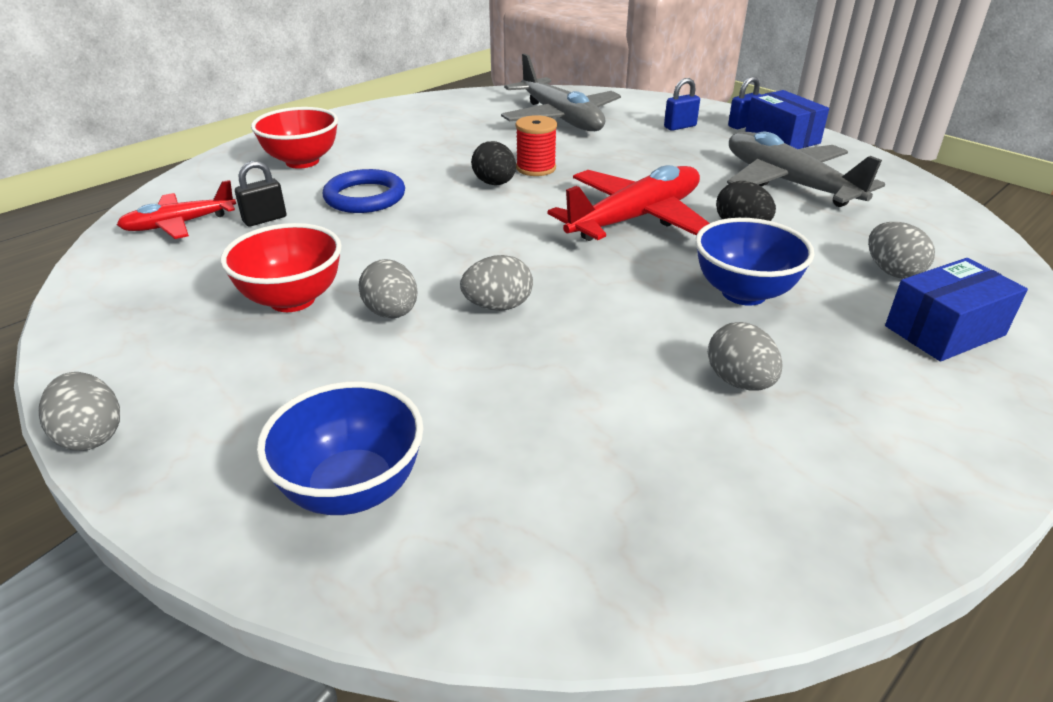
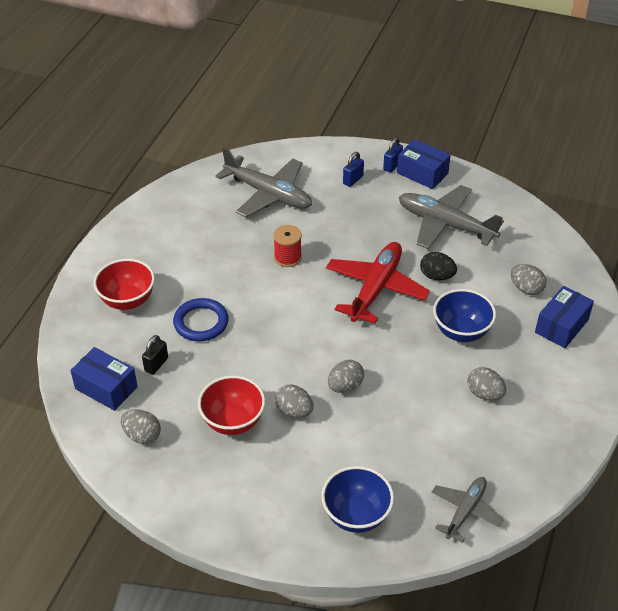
camera: 25 degrees left, 10 degrees up
grey egg [39,372,120,451] -> grey egg moved to [121,409,161,444]
red plane [117,180,236,239] -> blue box [70,347,138,411]
black egg [471,141,516,185] -> none
none -> grey plane [431,477,503,543]

